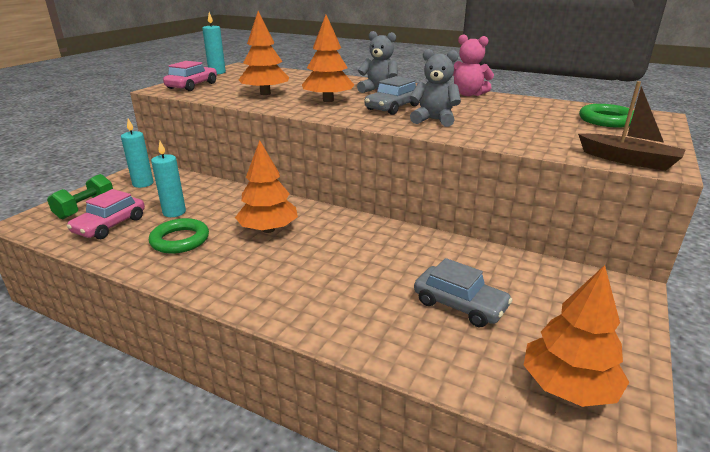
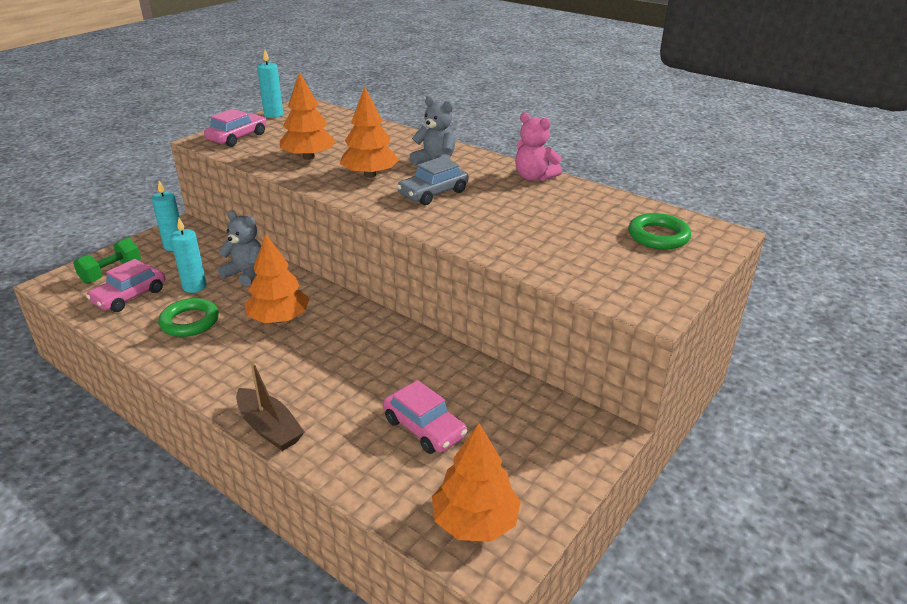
camera: 10 degrees right, 5 degrees up
grey teddy bear [410,49,461,127] -> grey teddy bear moved to [218,211,261,286]
grey car [414,258,512,328] -> pink car [383,380,467,454]
brown boat [578,81,686,171] -> brown boat moved to [236,359,305,451]

